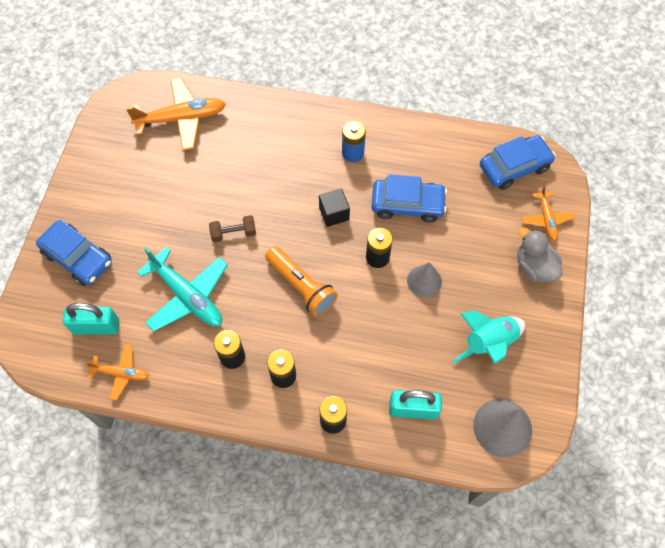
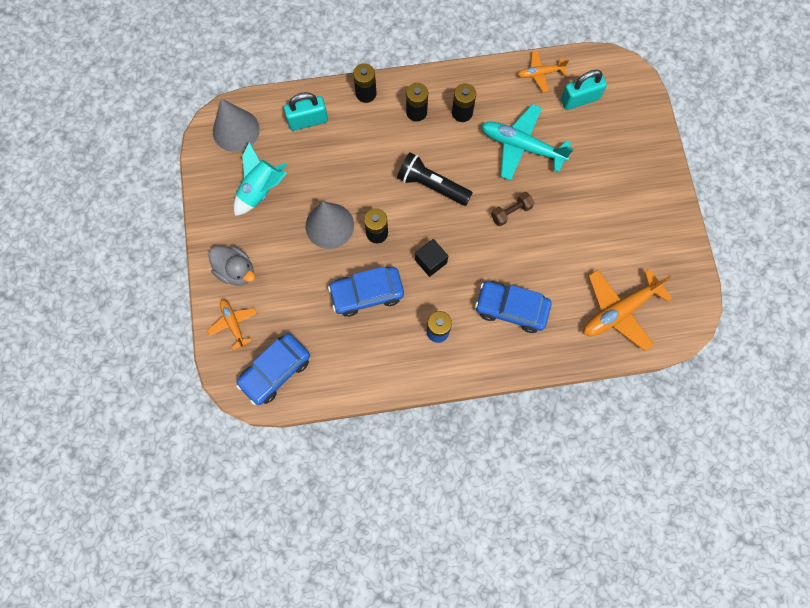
camera: 160 degrees right, 10 degrees up
blue car [36,220,112,286] -> blue car moved to [475,281,552,333]
orange flashlight [265,246,338,317] -> black flashlight [397,152,473,206]
grey cone [407,262,442,297] -> grey cone [306,202,354,249], size x1.54

